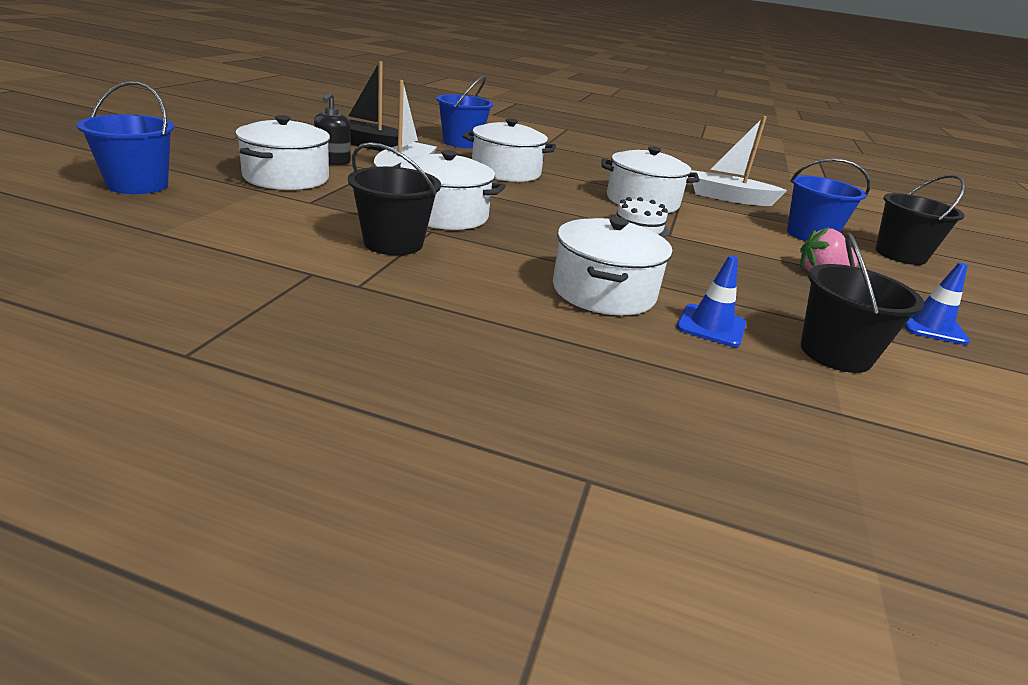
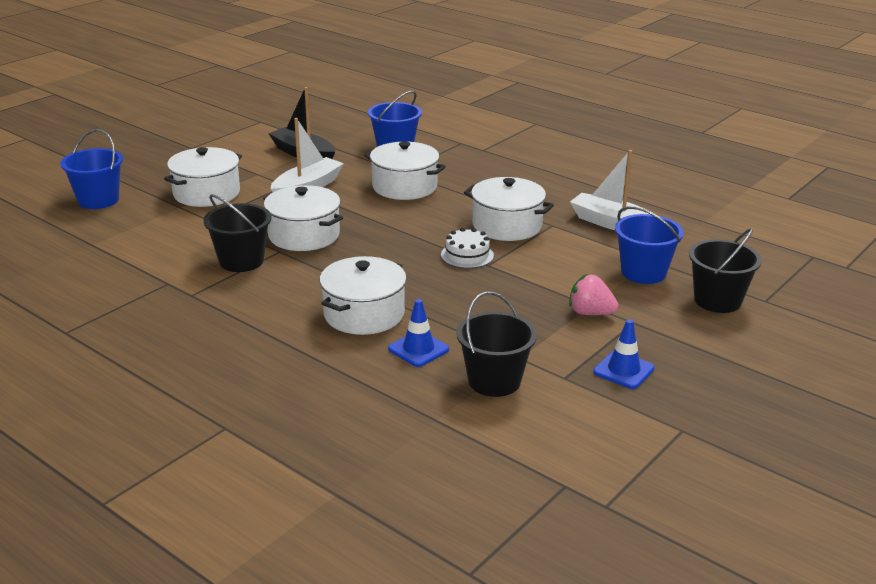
camera: 25 degrees right, 0 degrees up
black soap dispenser [314,92,351,165] -> none

